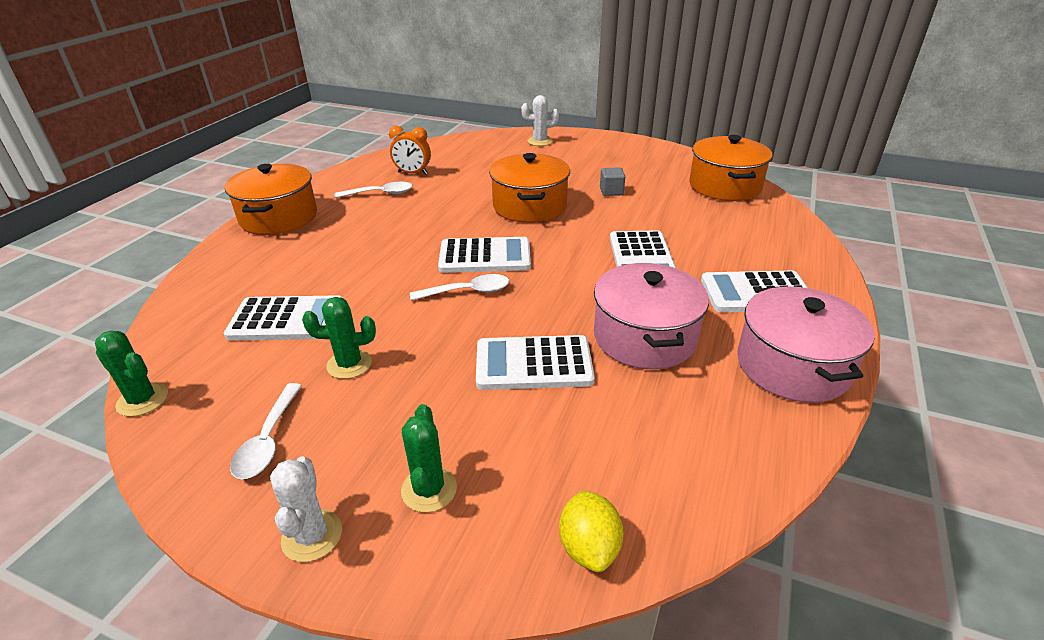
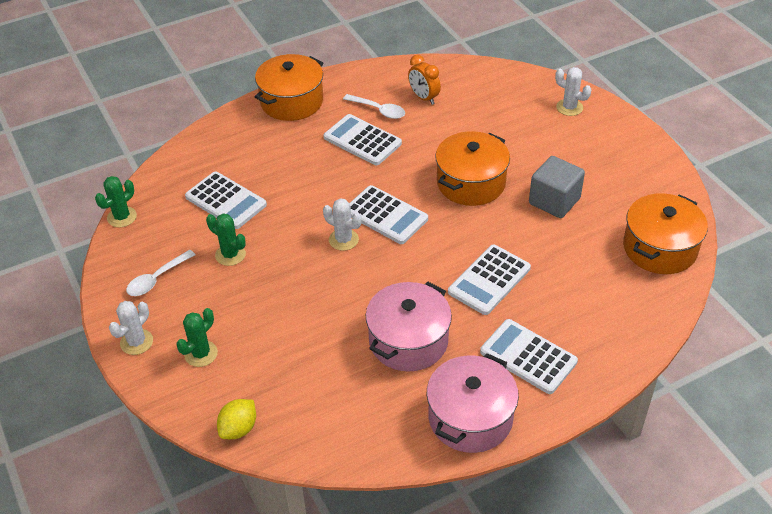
camera: 40 degrees right, 10 degrees up
green cactus [95,331,168,417] -> green cactus turned 60 degrees clockwise [95,176,137,227]
white spoon [410,274,509,301] -> white cactus [323,198,362,251]
white calculator [476,335,595,390] -> white calculator moved to [323,114,402,165]
grey cube [600,167,625,196] -> grey cube [529,156,585,218], size x1.88

